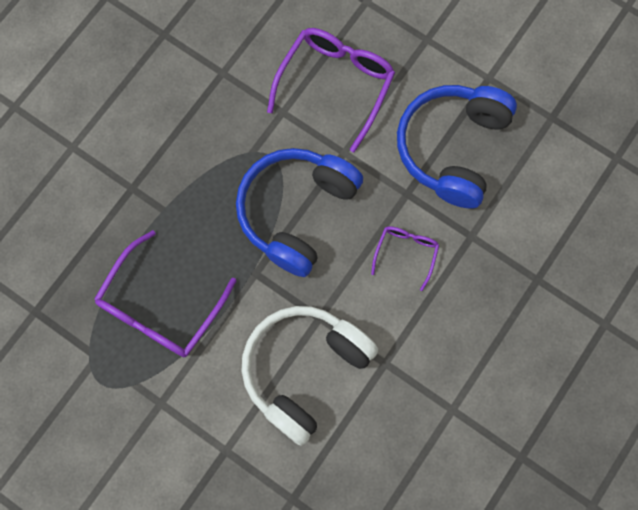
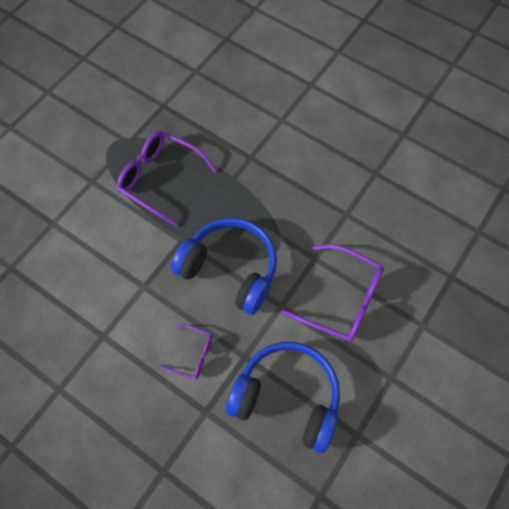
camera: 90 degrees right, 10 degrees down
white headphones [241,306,378,446] -> none

